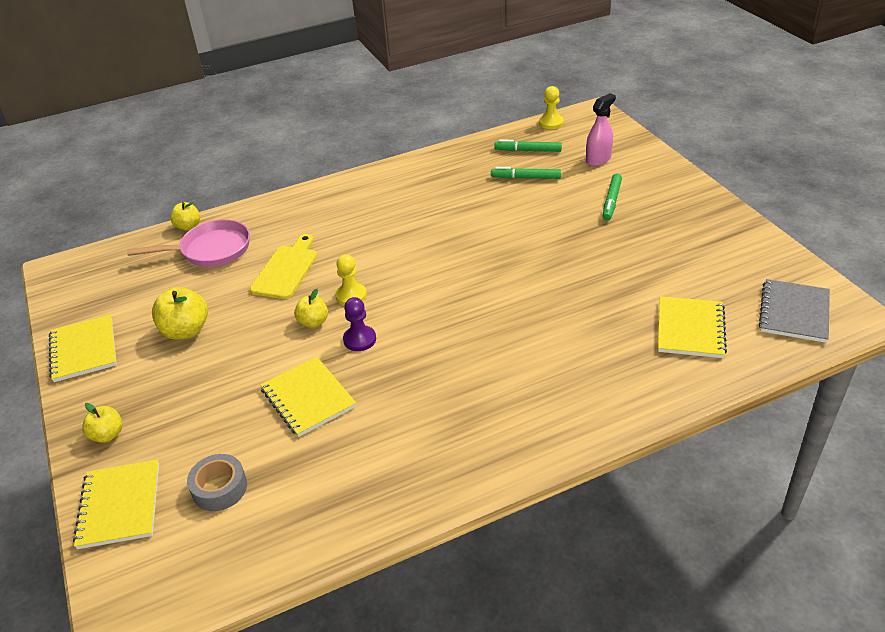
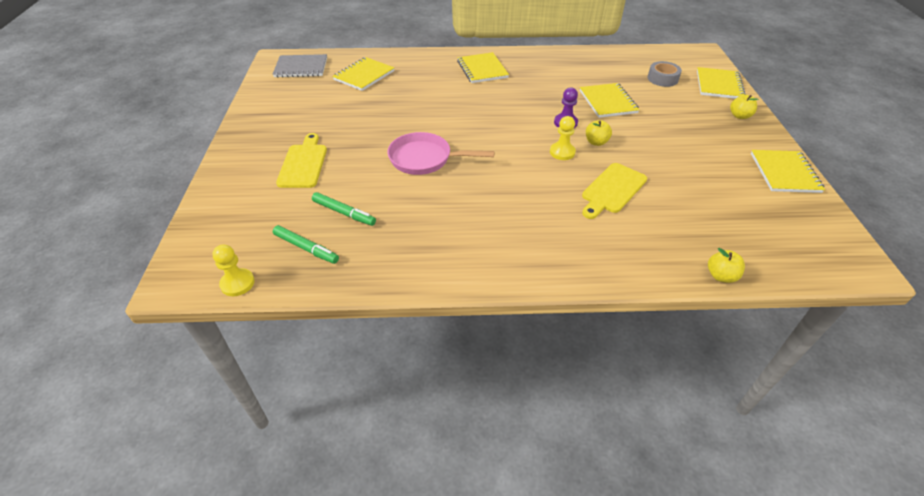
camera: 160 degrees left, 5 degrees up
pink pan [127,219,250,267] -> pink pan moved to [387,132,495,175]
yellow apple [152,287,208,340] -> none
pink spray bottle [586,93,616,166] -> none
green marker [603,174,622,221] -> yellow cutting board [276,133,327,188]
grey notebook [759,279,830,343] -> grey notebook turned 45 degrees clockwise [273,54,327,78]
none -> yellow notebook [457,52,509,83]

